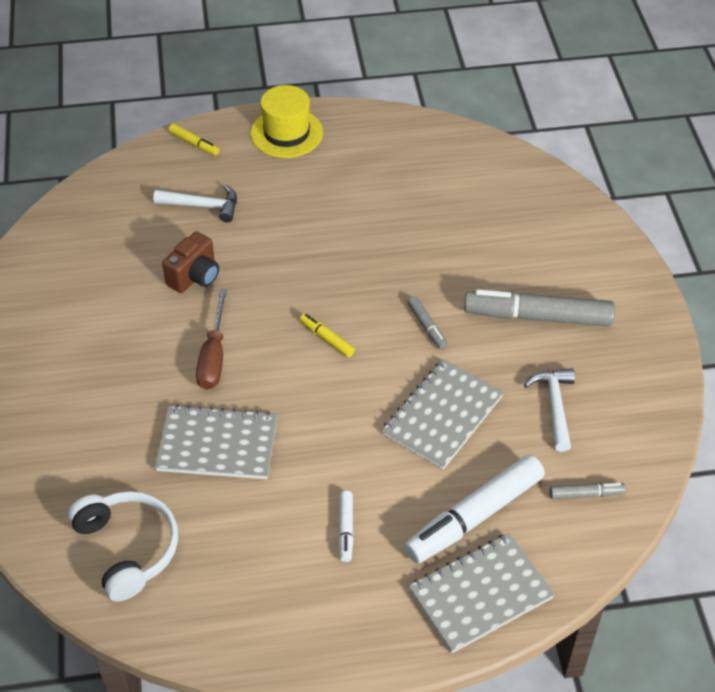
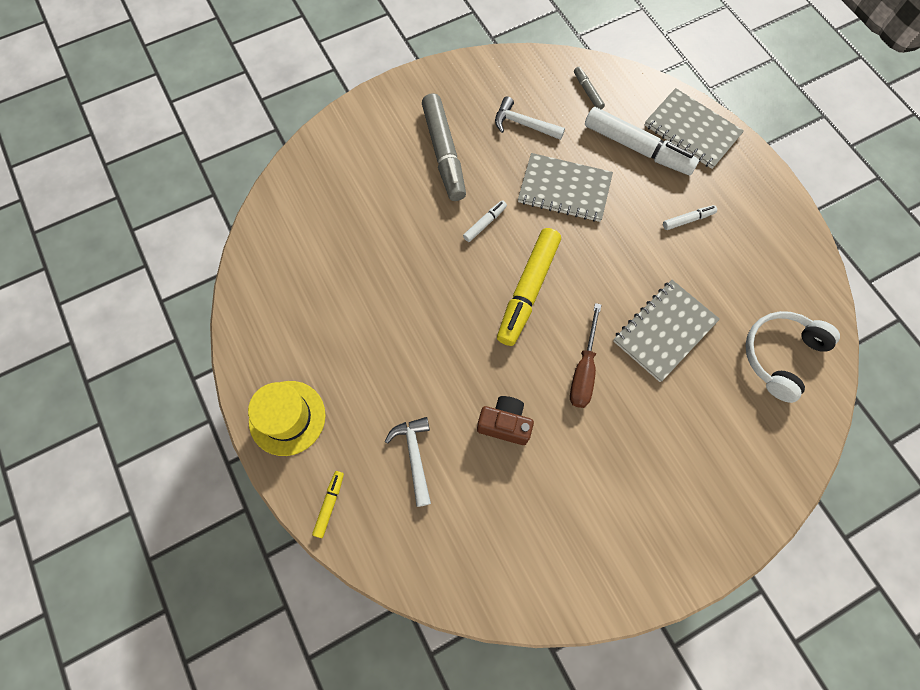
camera: 110 degrees left, 20 degrees up
grey notebook [155,405,277,479] -> grey notebook turned 60 degrees clockwise [613,280,720,382]
brown screwdriver [196,289,227,390] -> brown screwdriver turned 120 degrees clockwise [570,303,601,408]
yellow marker [300,313,355,358] -> yellow marker [497,228,561,346], size x2.19
grey marker [407,296,448,350] -> white marker [463,200,507,242]
white hammer [524,368,575,452] -> white hammer turned 45 degrees clockwise [495,96,565,140]

